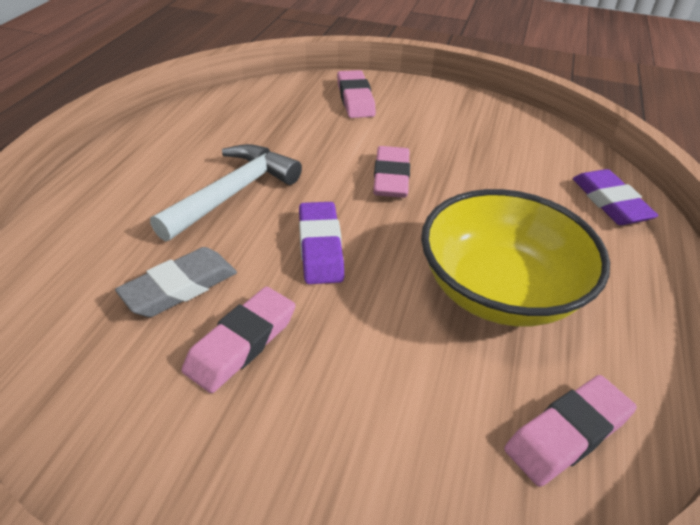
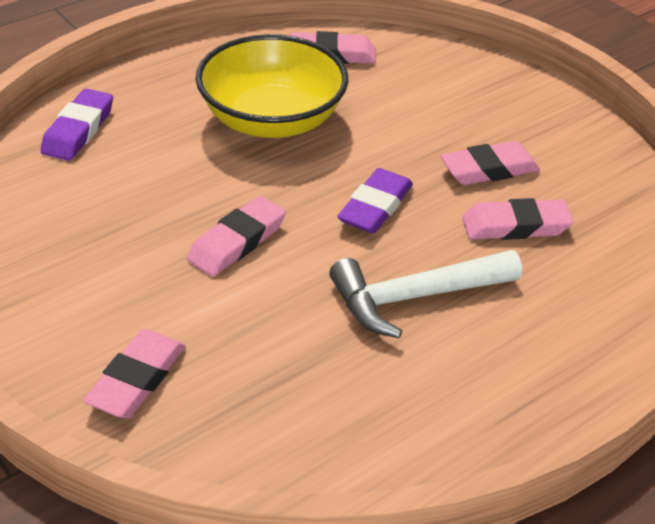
camera: 145 degrees left, 0 degrees up
grey eraser [115,247,237,317] -> pink eraser [462,198,574,240]

